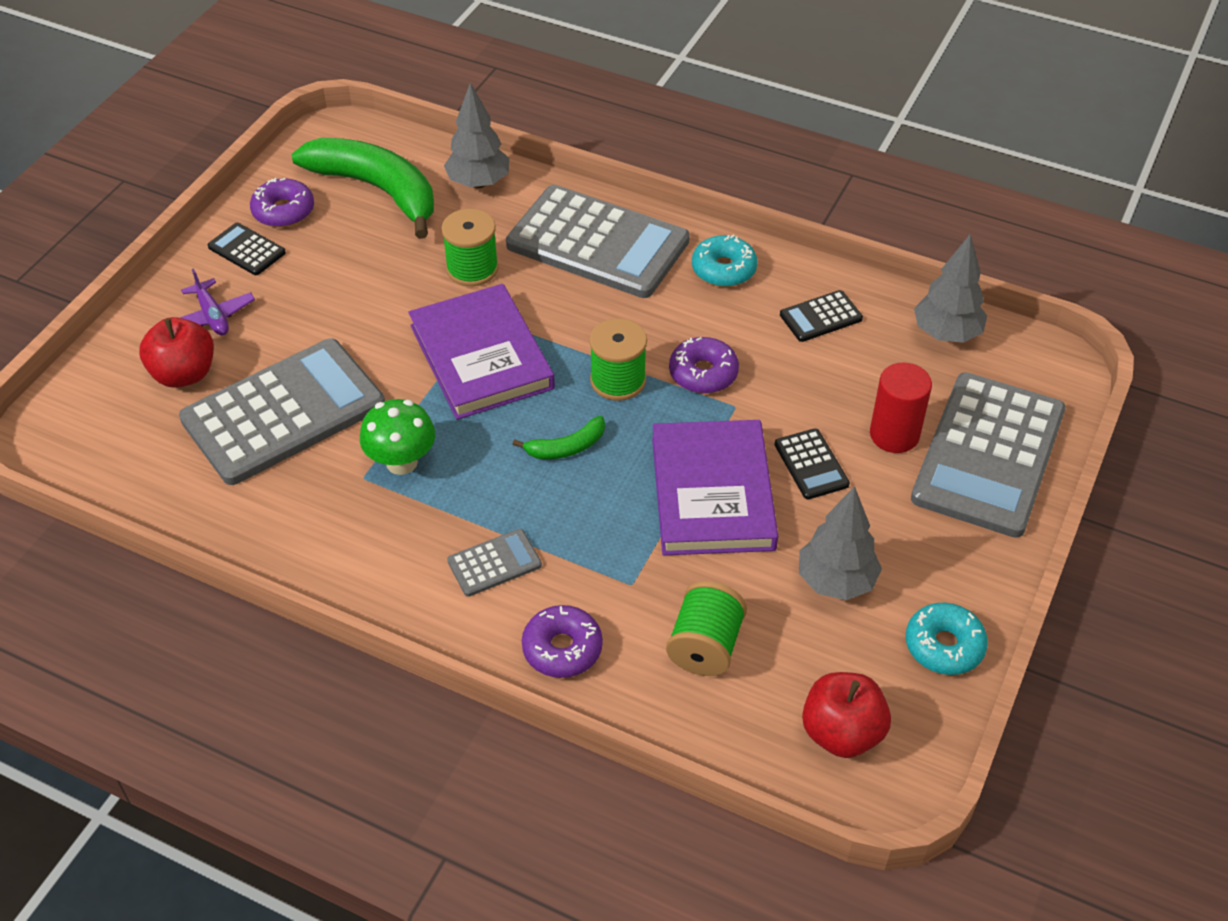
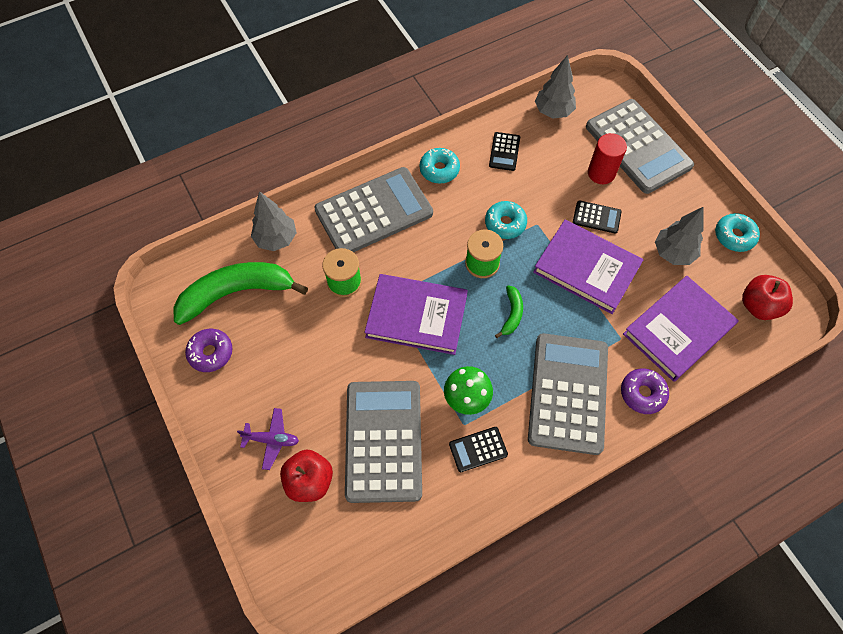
camera: 55 degrees left, 15 degrees up
black calculator [207,223,286,275] -> black calculator moved to [449,427,508,472]
grey calculator [447,529,542,597] -> grey calculator [528,333,608,455], size x2.32
green spool [666,581,747,676] -> purple book [623,276,739,382]
purple donut [669,337,739,394] -> turquoise donut [485,201,527,239]

